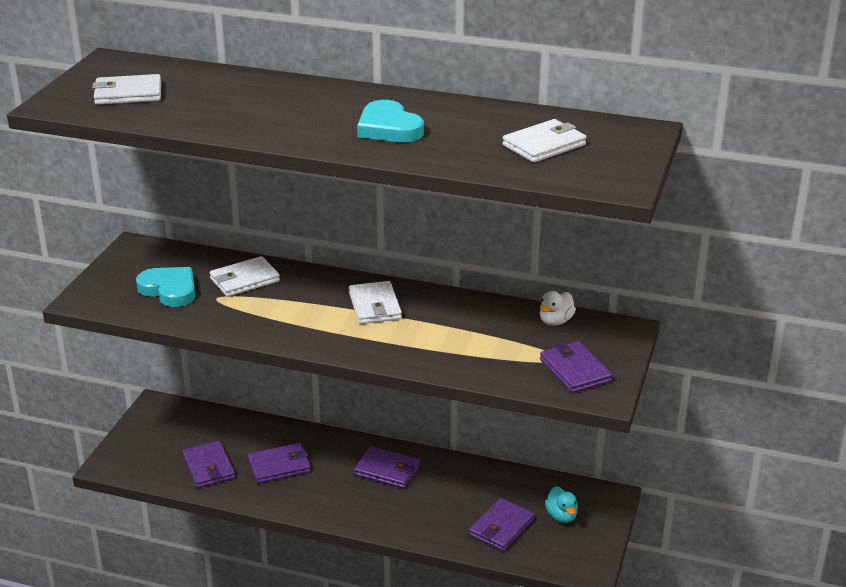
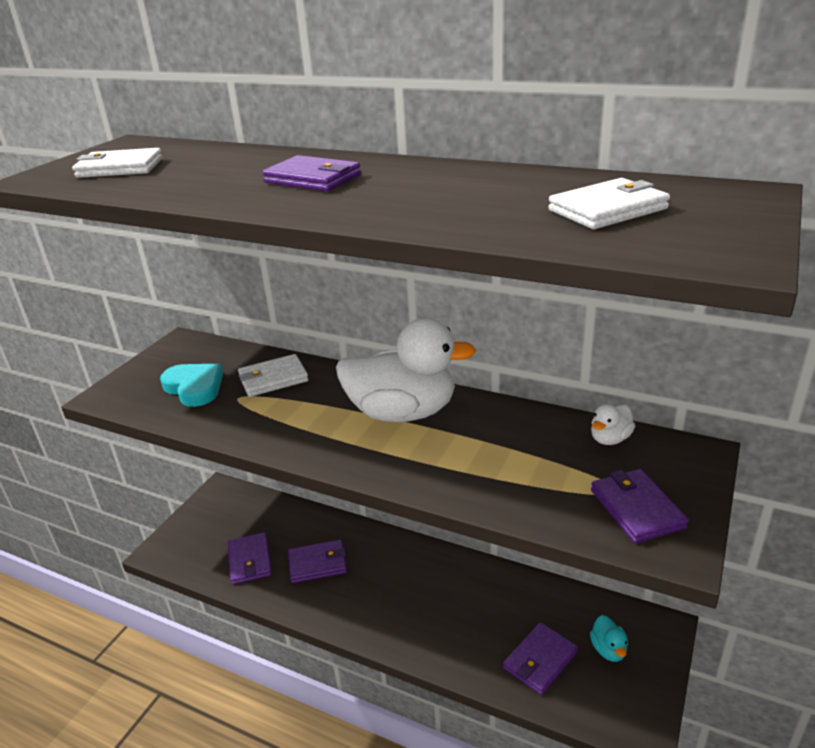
camera: 10 degrees right, 0 degrees up
white wallet [349,281,402,324] -> white duck [336,318,476,422]
purple wallet [354,446,420,489] -> purple wallet moved to [262,155,361,191]
turquoise heart [357,100,424,142] -> none

